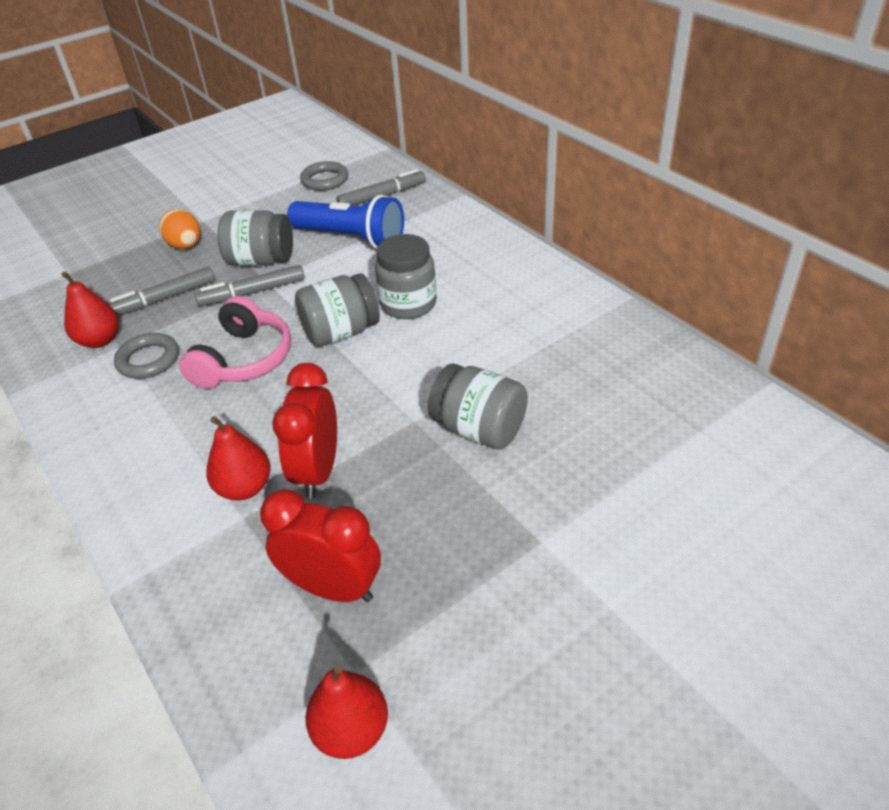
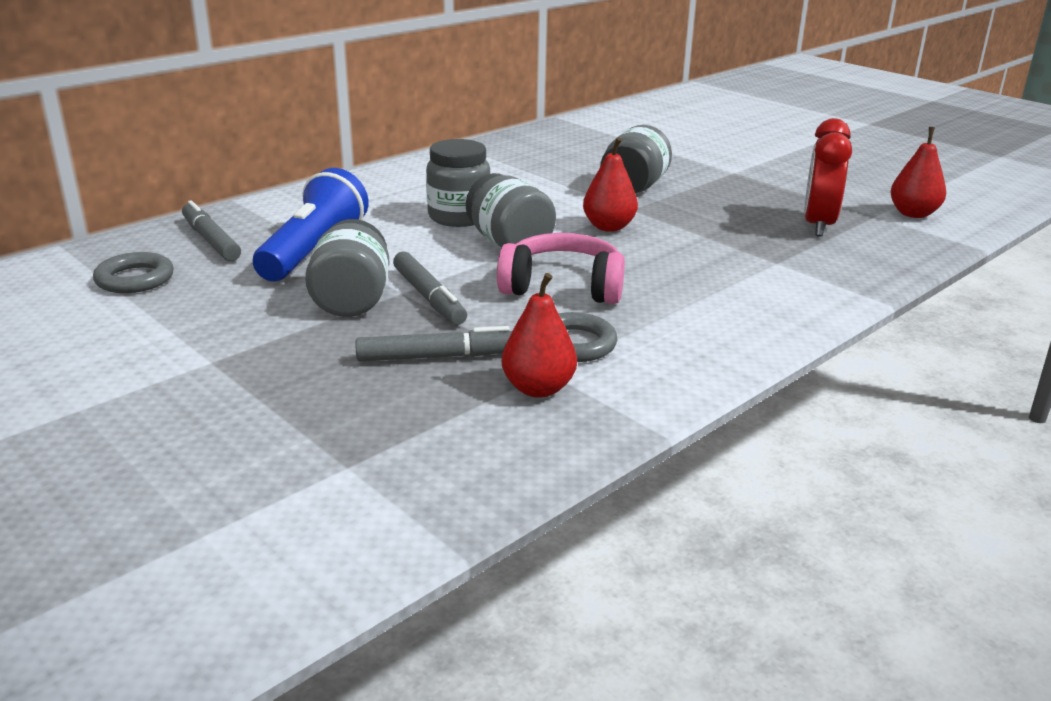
camera: 100 degrees left, 15 degrees down
grey marker [108,267,215,316] -> grey marker turned 60 degrees counterclockwise [355,326,512,361]
orange egg [159,209,200,249] -> none
red pear [206,416,270,500] -> red pear moved to [583,137,638,232]
red clock [272,363,337,499] -> none

